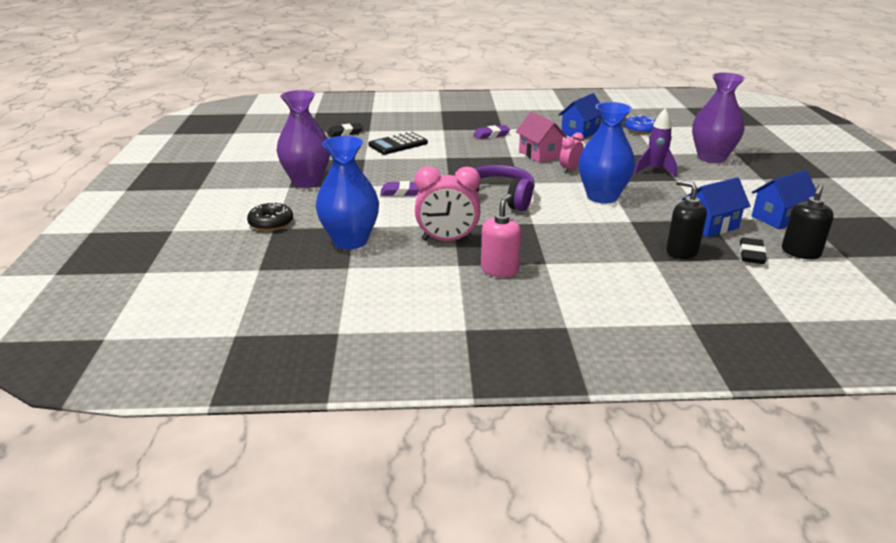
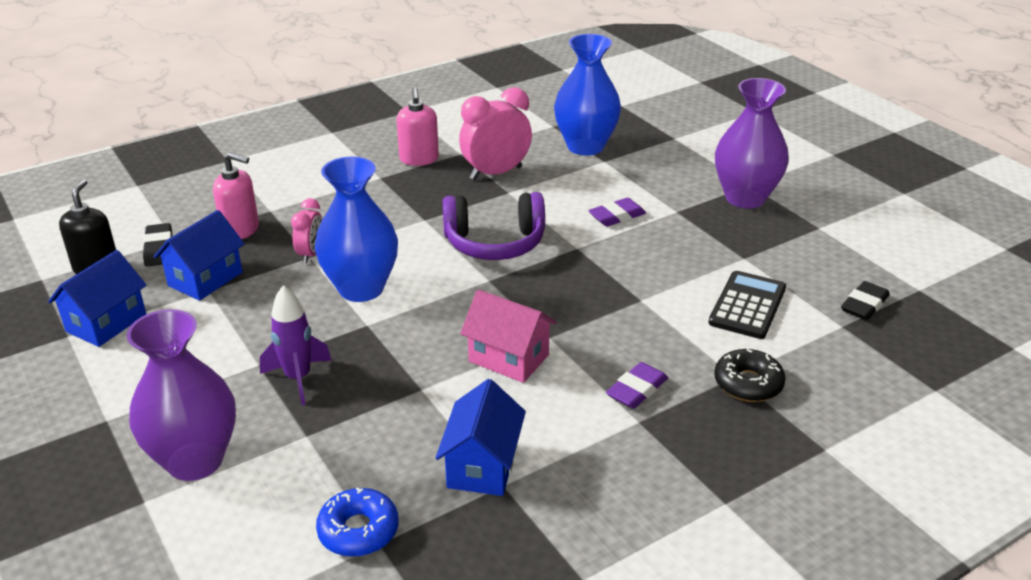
camera: 150 degrees right, 5 degrees up
black donut [247,202,293,231] -> black donut moved to [714,349,786,402]
pink clock [560,133,584,173] -> pink clock moved to [291,198,323,263]
black soap dispenser [666,180,707,259] -> pink soap dispenser [213,152,259,239]

